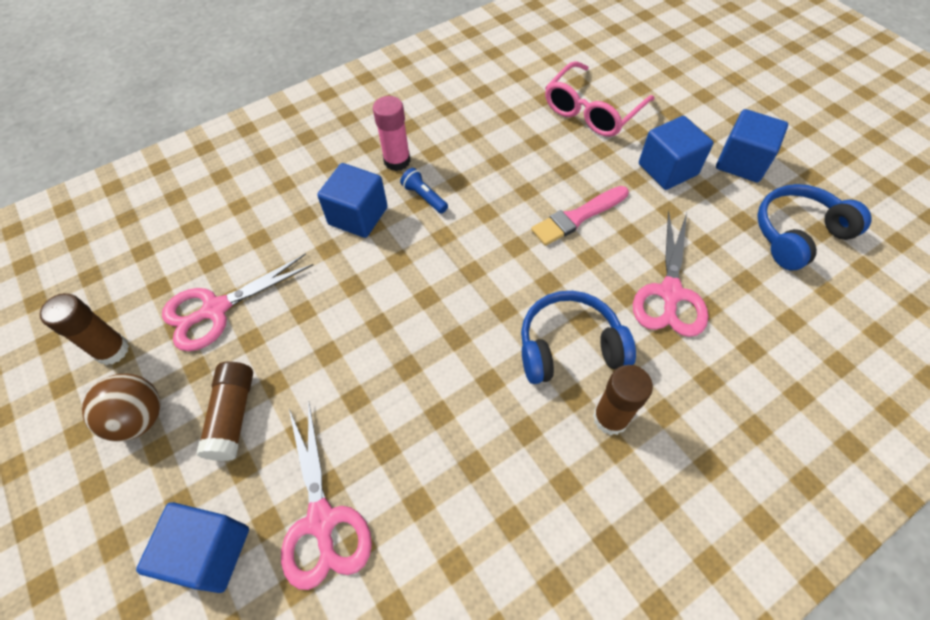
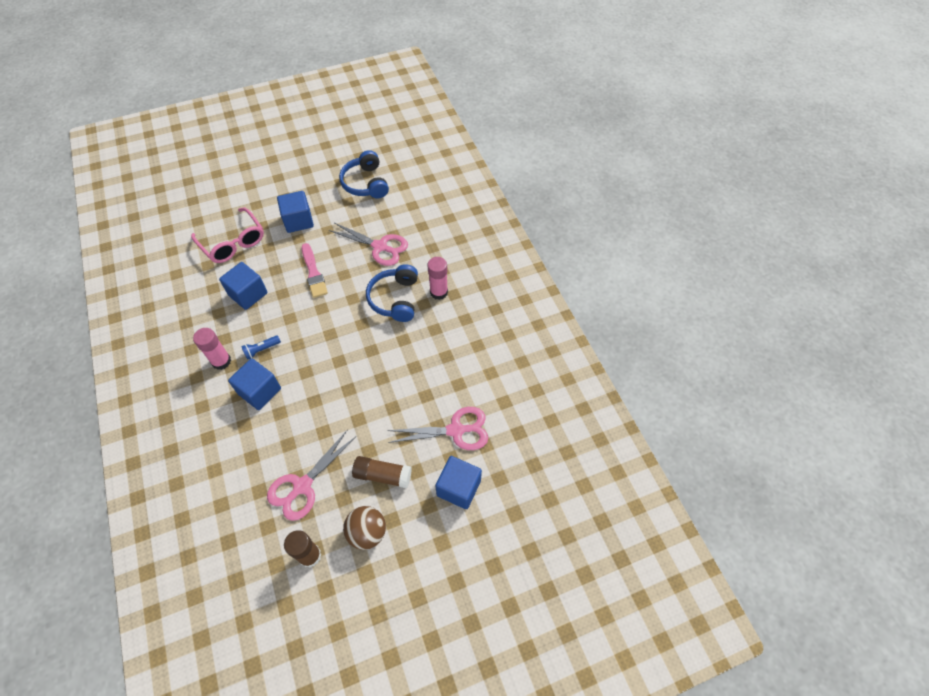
camera: 80 degrees left, 0 degrees up
pink scissors [162,253,313,351] -> pink scissors turned 60 degrees clockwise [267,431,356,521]
brown glue stick [593,365,653,435] -> pink glue stick [427,257,448,300]
blue cube [716,109,788,182] -> blue cube moved to [219,262,268,310]

